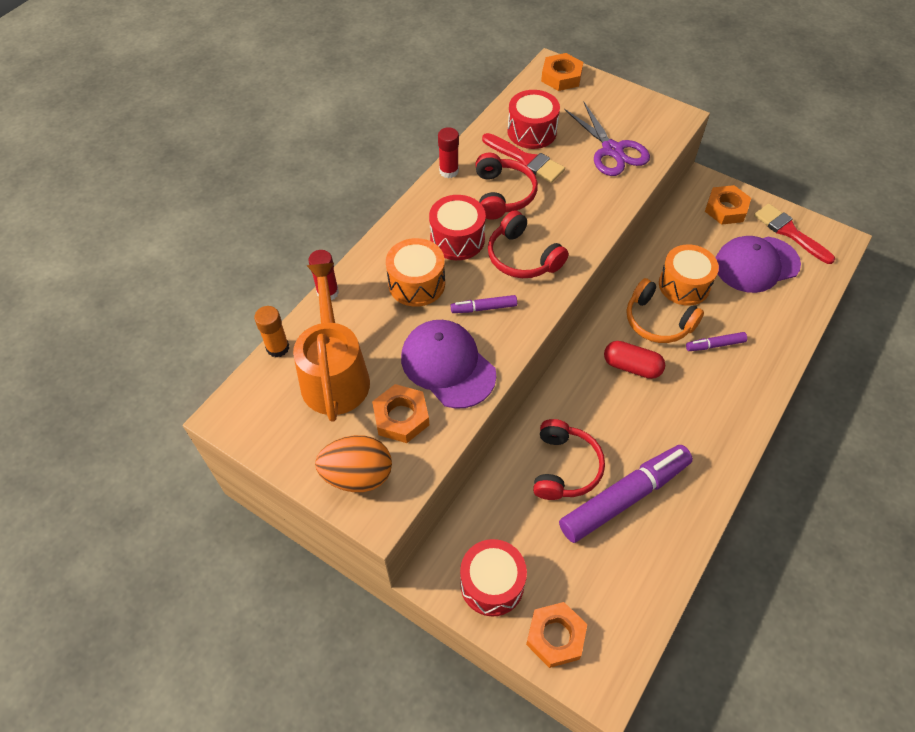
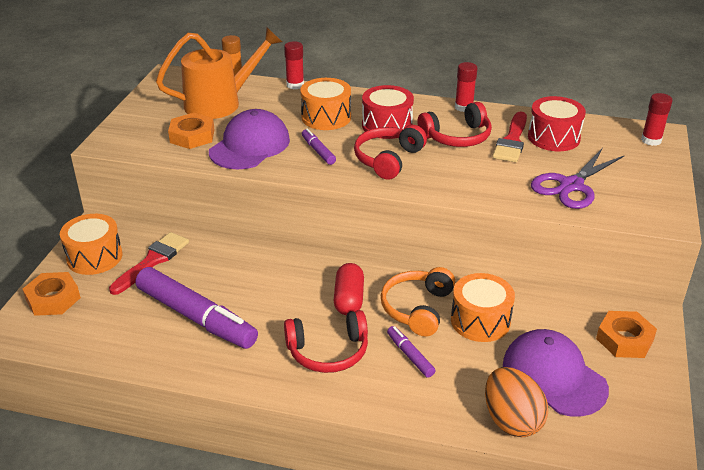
camera: 70 degrees right, 20 degrees down
orange egg [315,435,392,492] -> orange egg moved to [485,367,548,437]
red drum [460,539,527,616] -> orange drum [60,214,122,275]
red headphones [533,419,605,500] -> red headphones moved to [284,310,368,373]
orange nut [541,53,583,91] -> red glue stick [641,93,673,146]
red brush [754,204,835,264] -> red brush moved to [109,232,189,295]

